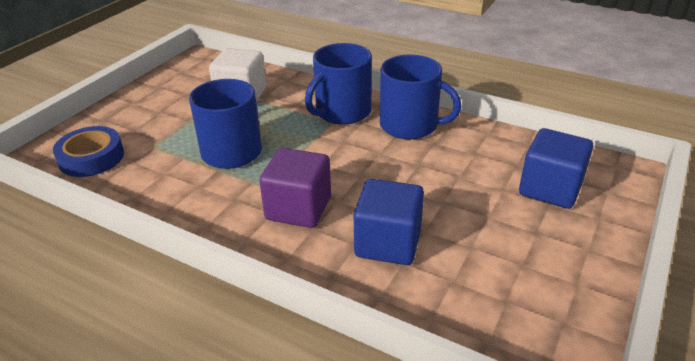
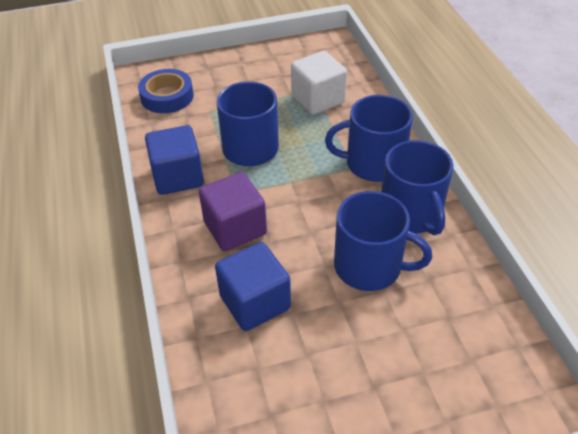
camera: 45 degrees right, 10 degrees up
blue cube [519,128,593,209] -> blue cube moved to [145,125,204,195]
none -> blue mug [334,191,432,291]

